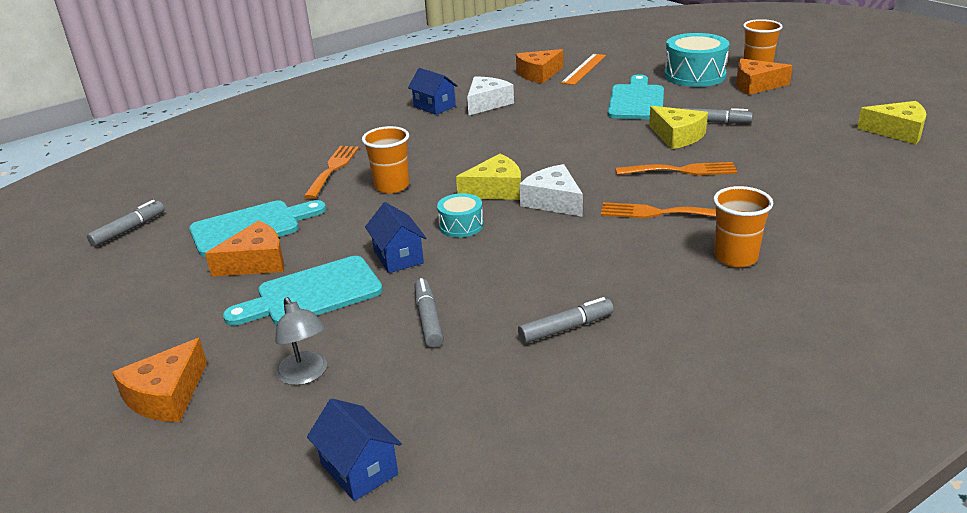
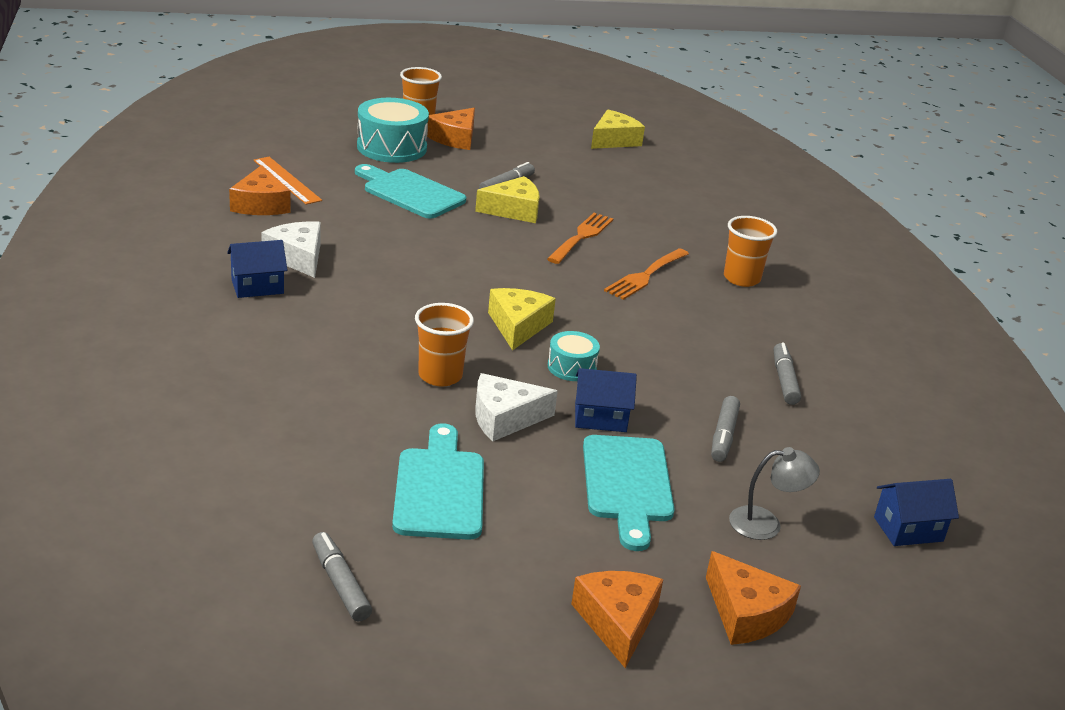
camera: 70 degrees left, 0 degrees up
orange cheese [205,220,284,277] -> orange cheese moved to [571,571,663,668]
orange fork [303,146,359,199] -> none
grey marker [414,278,443,348] -> grey marker turned 90 degrees counterclockwise [711,396,740,462]
white cheese [519,164,583,217] -> white cheese moved to [476,373,558,441]

